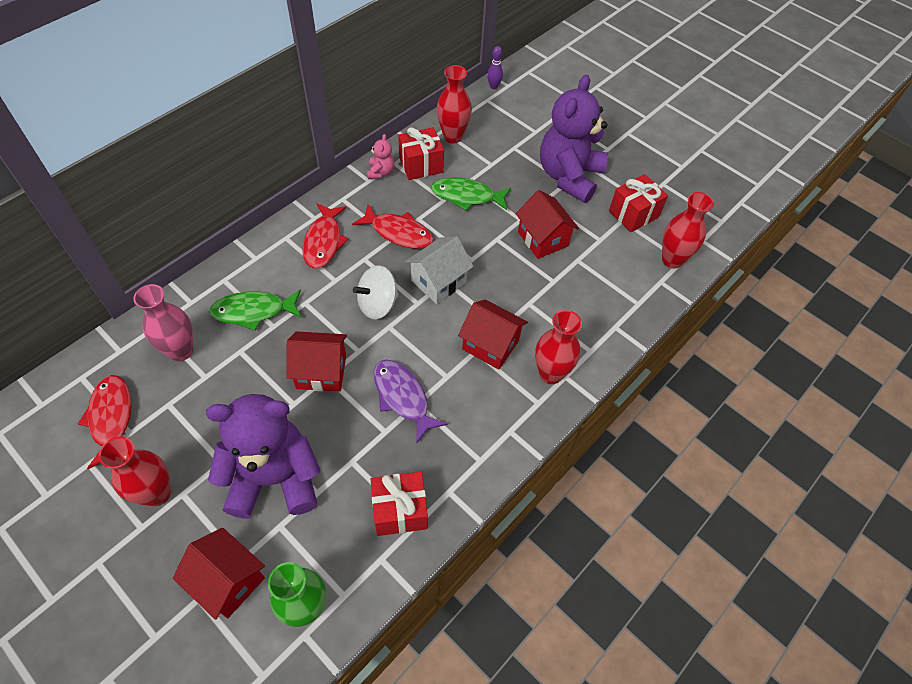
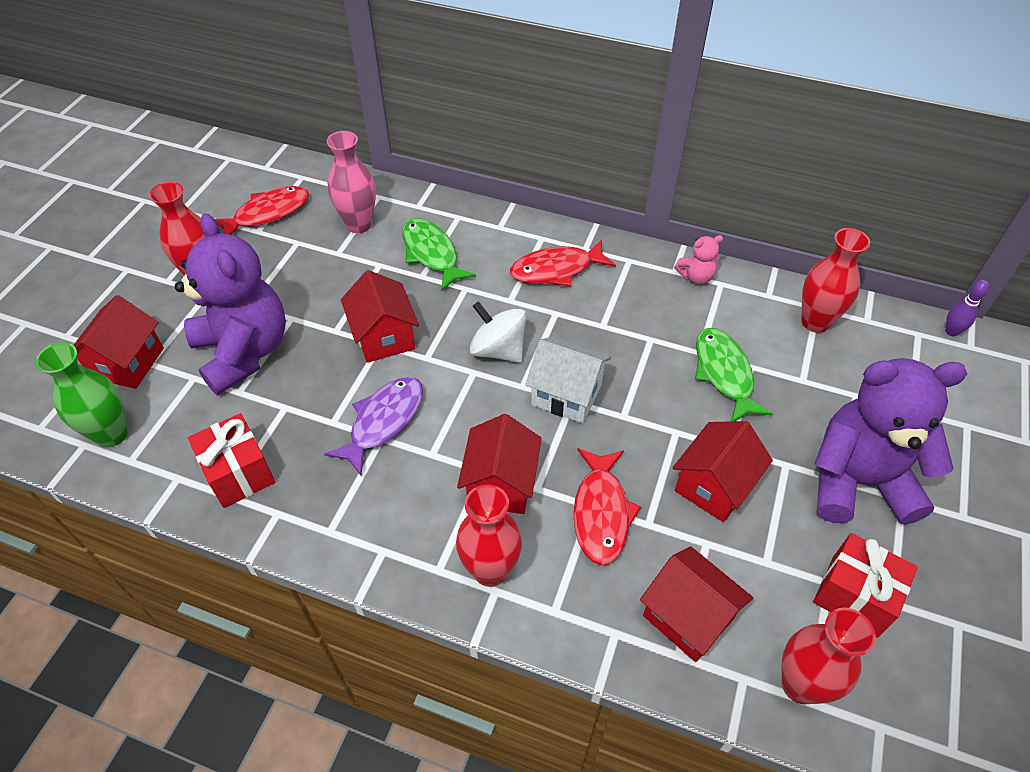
camera: 70 degrees right, 5 degrees down
red fish [352,205,434,249] -> red fish moved to [573,448,641,565]
red gift [398,127,444,180] -> none
none -> red house [640,546,753,662]

